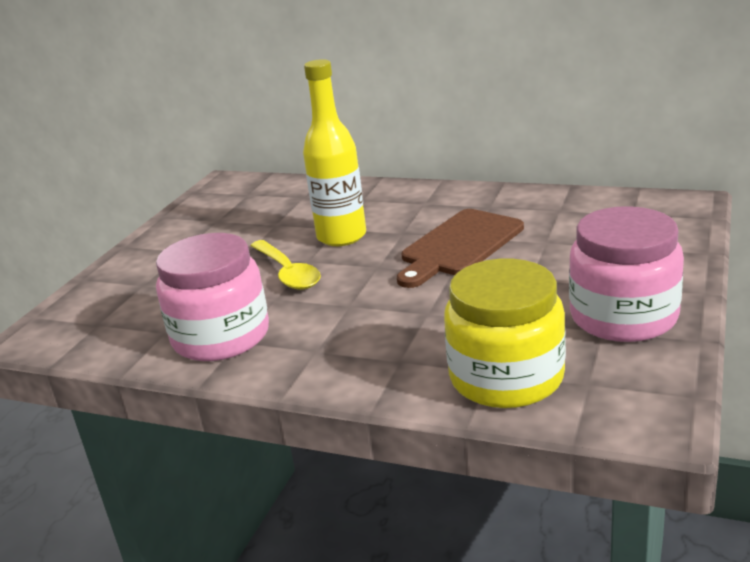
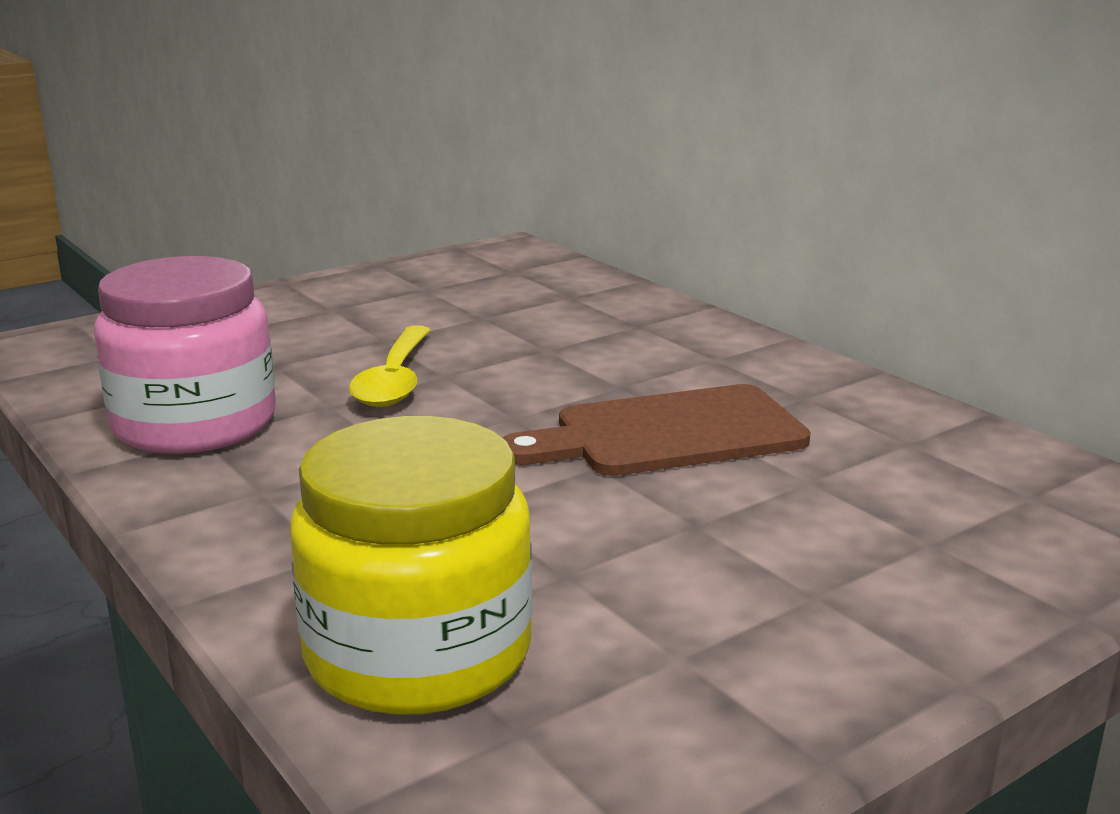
camera: 30 degrees right, 5 degrees down
yellow bottle [303,59,366,246] -> none
pink jar [569,206,684,342] -> none

